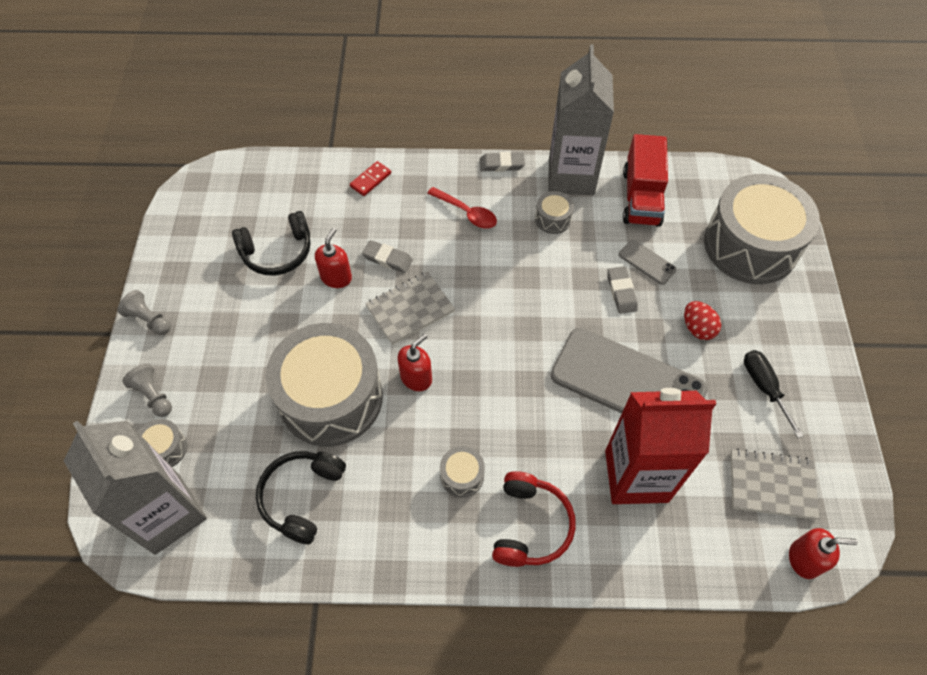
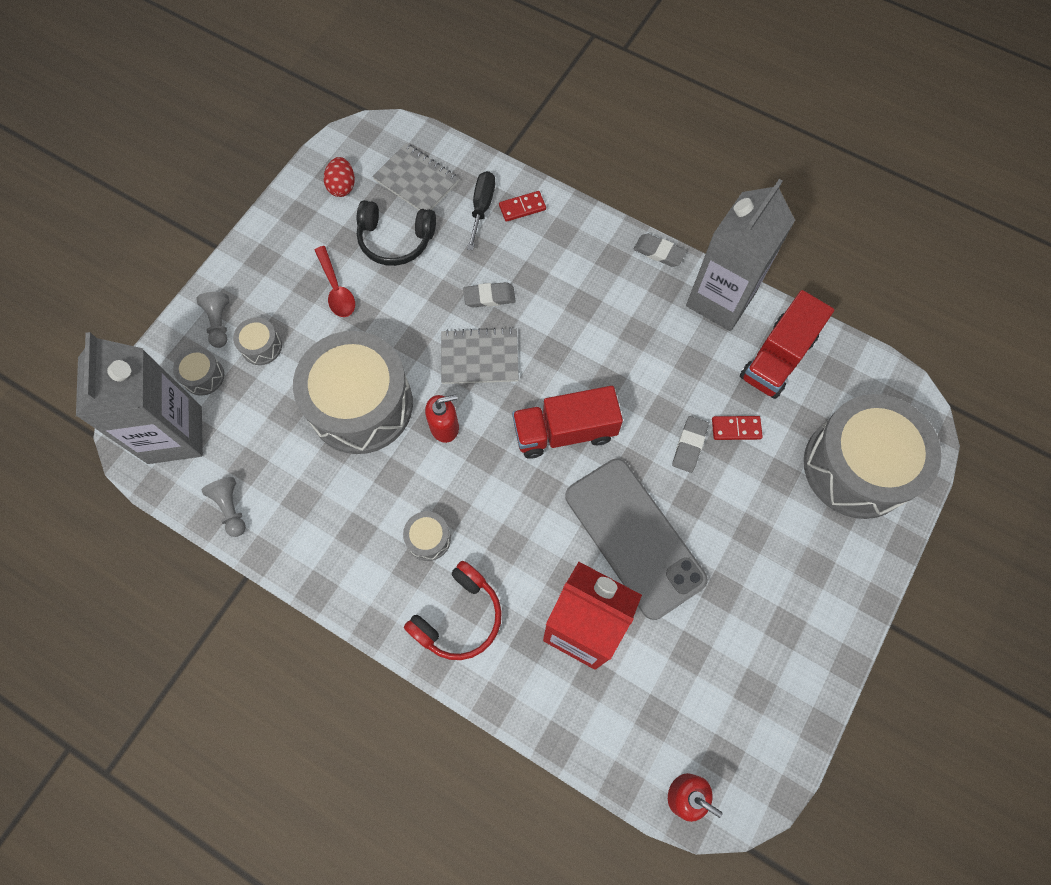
camera: 30 degrees right, 10 degrees up
grey pawn [118,290,171,335] -> grey pawn moved to [202,477,246,537]
black headphones [256,451,346,544] -> none
red soap dispenser [315,228,352,288] -> none
grey eraser [362,240,413,273] -> grey eraser turned 60 degrees counterclockwise [463,282,516,307]
red spoon [427,187,497,229] -> red spoon moved to [315,246,355,317]
grey drum [535,191,574,234] -> grey drum moved to [233,317,282,365]
grey phone [619,240,677,285] -> red domino [712,416,763,440]
red egg [684,301,721,340] -> red egg moved to [324,157,355,197]
grey notebook [730,449,819,520] -> grey notebook moved to [372,143,459,210]
black screwdriver [744,350,804,438] -> black screwdriver moved to [467,171,495,250]
none -> red truck [512,386,623,458]

